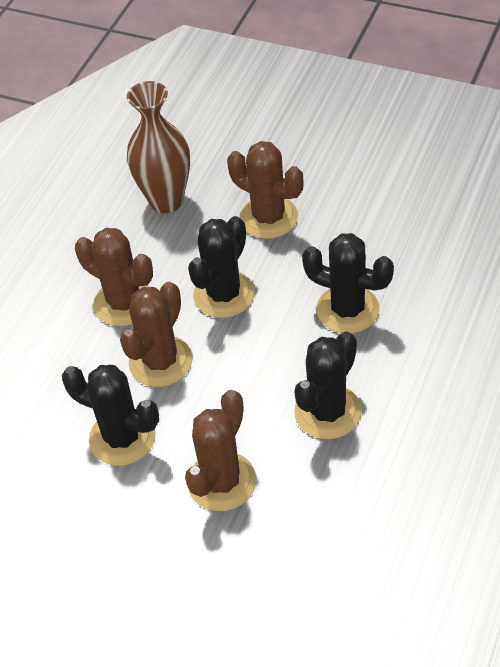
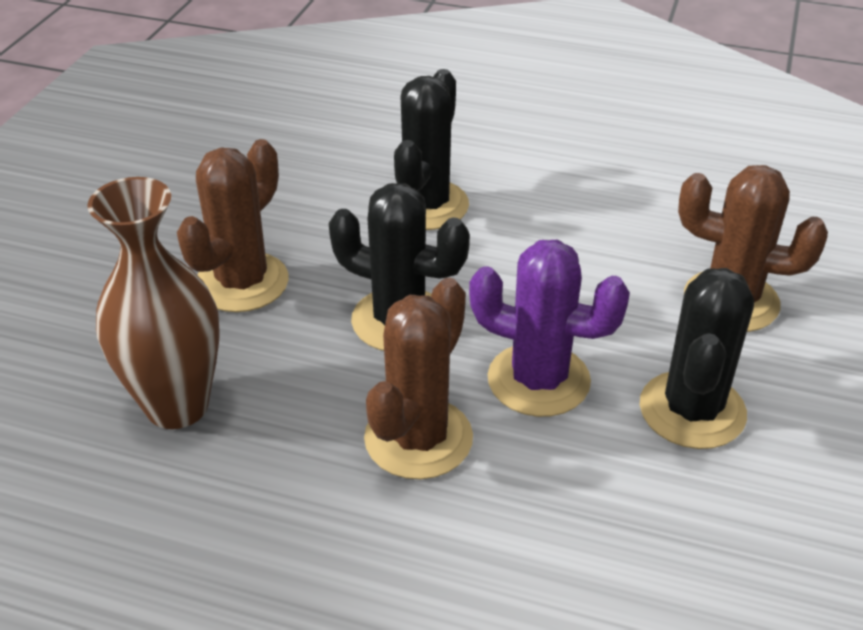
camera: 100 degrees left, 10 degrees down
brown cactus [120,282,193,387] -> purple cactus [469,240,630,417]
black cactus [294,332,362,439] -> none

